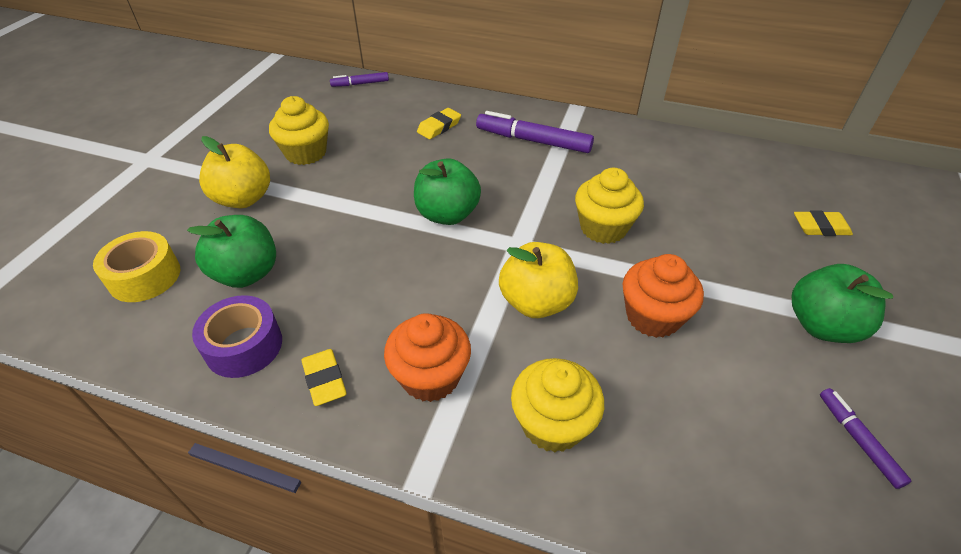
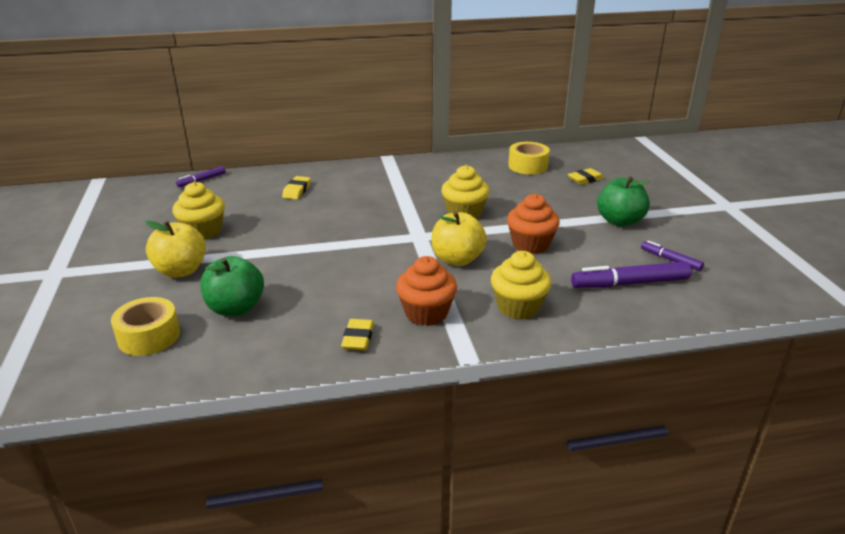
camera: 30 degrees left, 15 degrees down
purple tape [192,295,282,378] -> none
yellow eraser [301,349,347,406] -> yellow eraser turned 60 degrees clockwise [341,319,374,350]
green apple [414,158,481,225] -> none
purple marker [476,111,594,153] -> purple marker moved to [571,261,692,288]
none -> yellow tape [508,142,550,174]

